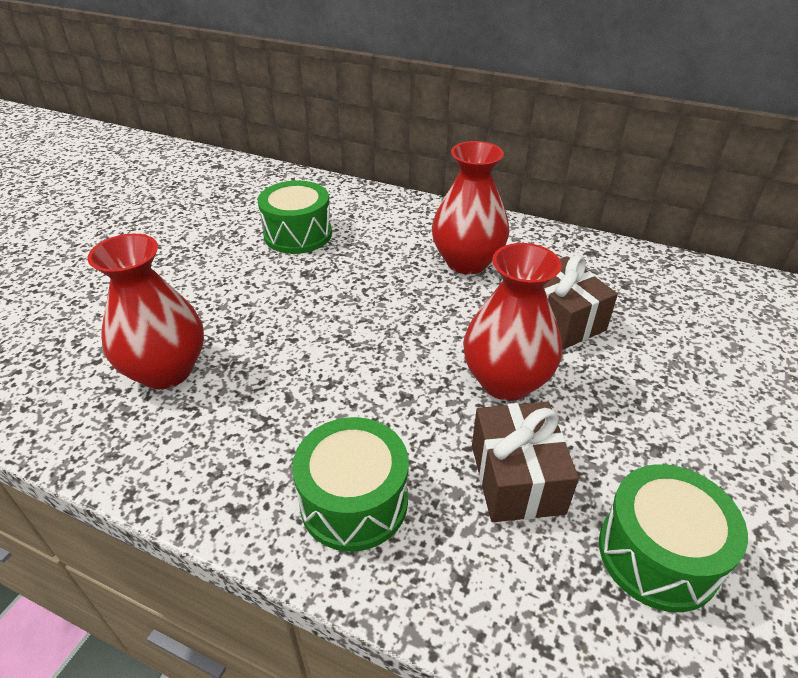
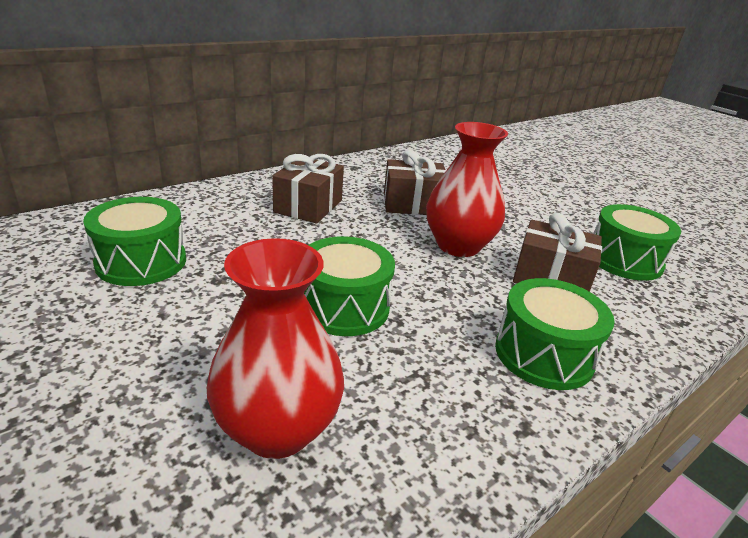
camera: 65 degrees left, 10 degrees down
red vase [432,141,509,274] -> brown gift [272,154,344,224]
none -> green drum [304,236,395,336]

